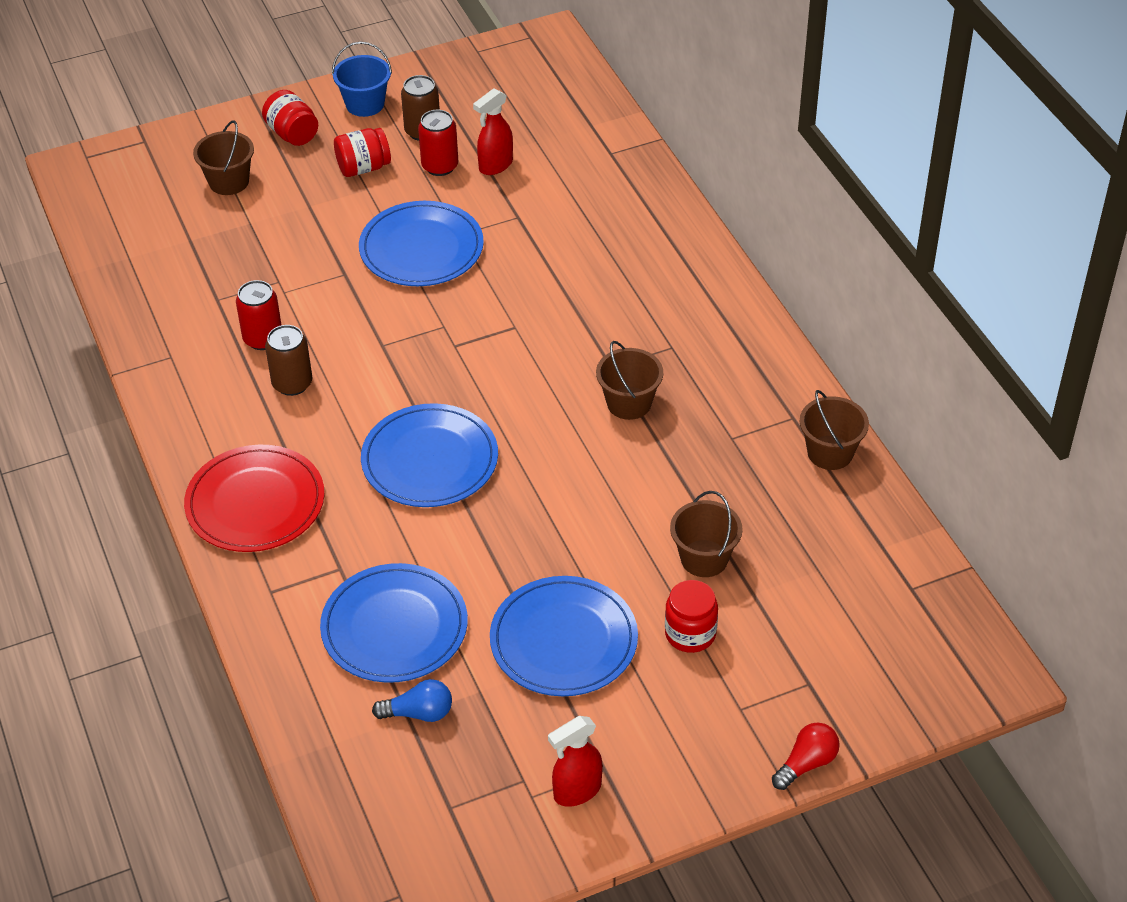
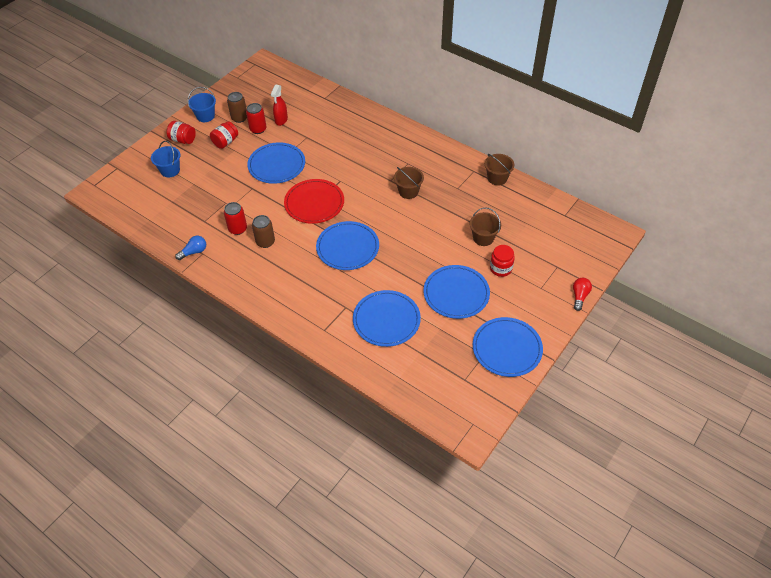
camera: 30 degrees left, 5 degrees up
red plate [184,445,324,552] -> red plate moved to [284,179,344,224]
brown bucket [193,120,254,195] -> blue bucket [151,141,180,177]
blue light bulb [372,679,452,722] -> blue light bulb moved to [175,236,206,260]
red spray bottle [548,716,603,807] -> blue plate [473,317,543,377]

